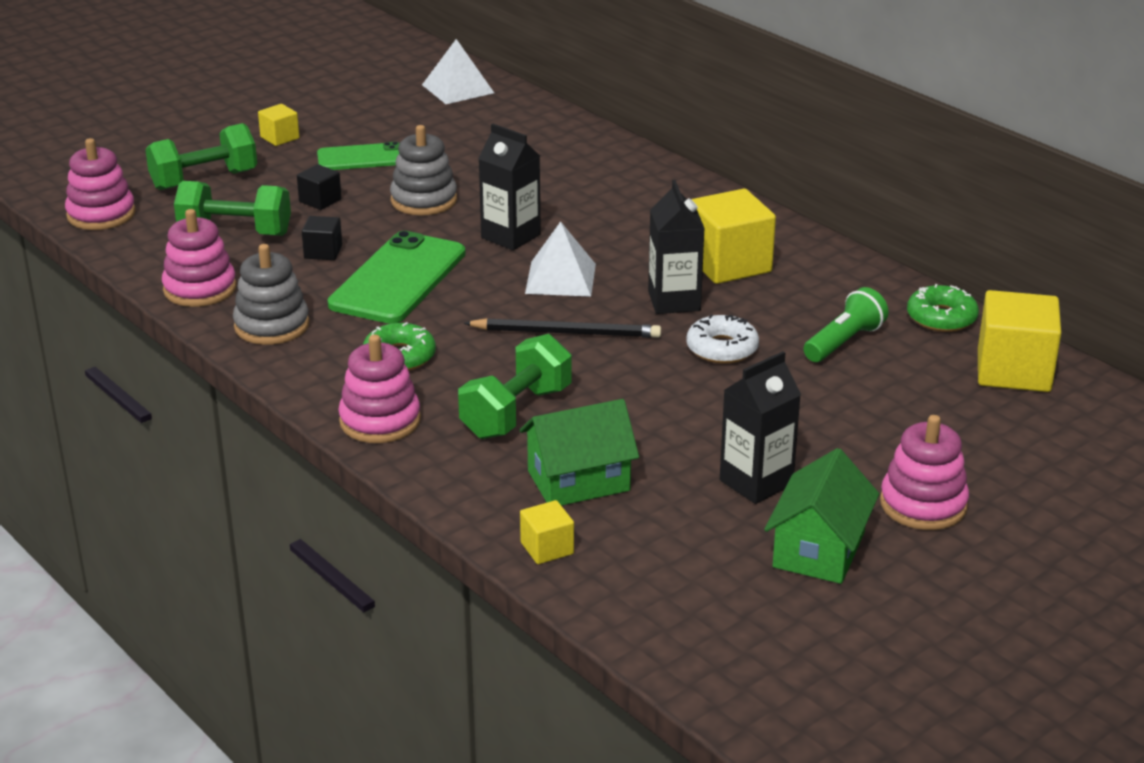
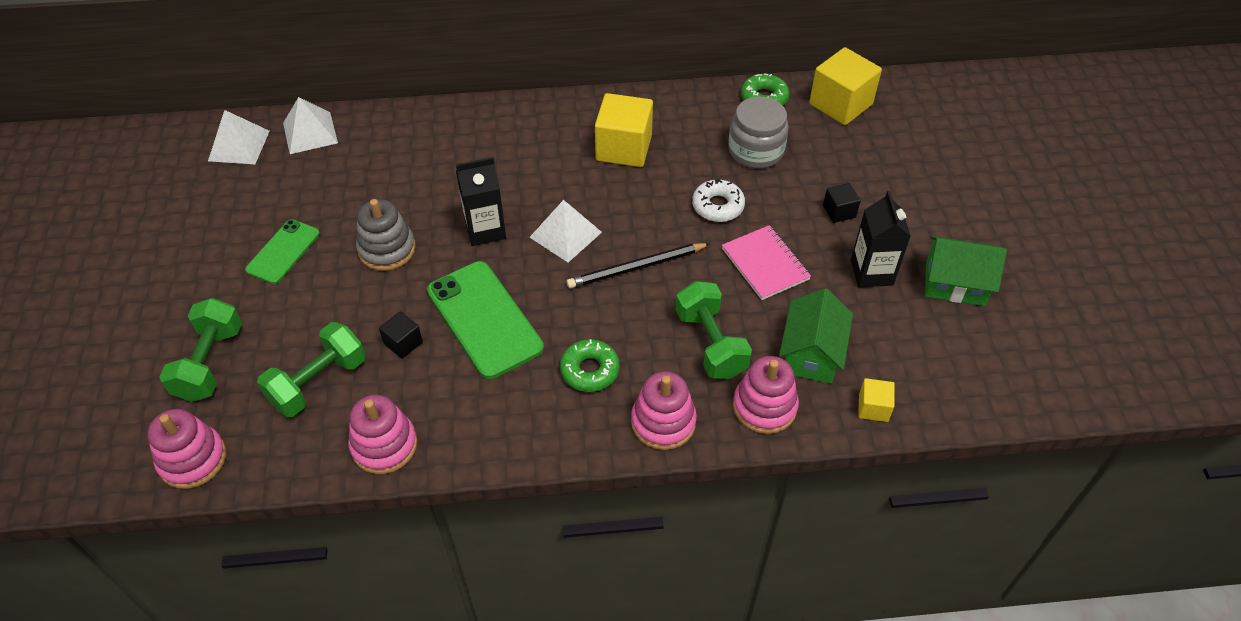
camera: 55 degrees left, 20 degrees up
grey stacking toy [233,244,309,345] -> none
yellow cube [258,104,299,146] -> none
black cube [297,164,341,210] -> black cube moved to [823,183,861,223]
black pencil [464,318,661,338] -> black pencil turned 150 degrees counterclockwise [567,243,711,288]
black carton [648,180,705,314] -> none
green house [764,448,879,584] -> green house turned 45 degrees counterclockwise [925,236,1007,306]
green flashlight [804,287,889,362] -> grey jar [728,96,789,169]
pink stacking toy [880,415,969,530] -> pink stacking toy moved to [733,356,799,434]
none -> white pyramid [283,97,338,154]
none -> pink notebook [722,225,811,300]

